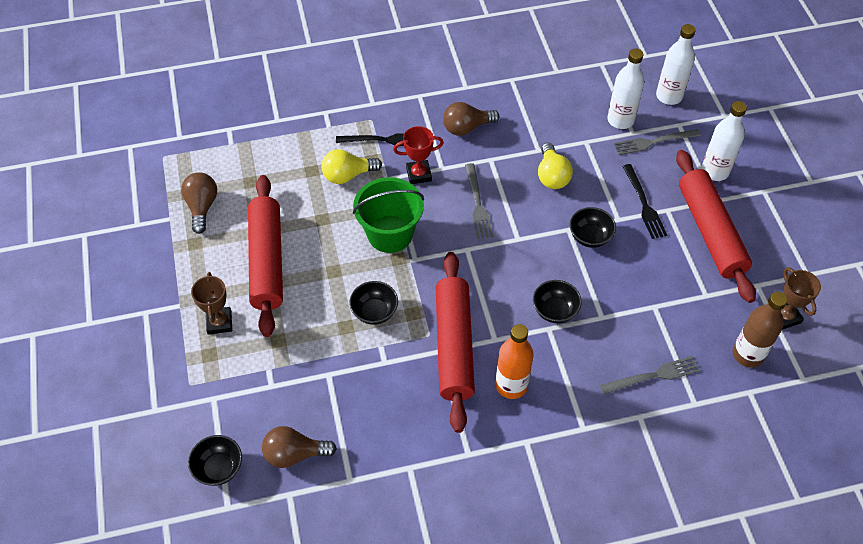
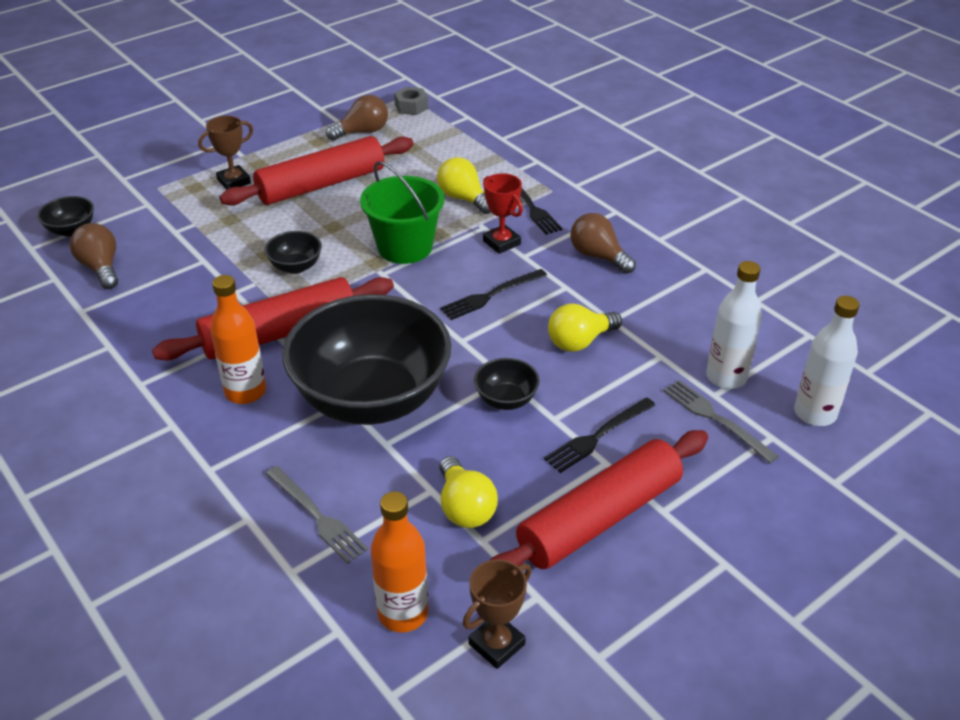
camera: 65 degrees right, 15 degrees down
grey fork [465,163,493,239] -> black fork [440,269,547,320]
black bowl [533,280,582,323] -> black bowl [282,294,452,425], size x2.50
white bottle [701,101,747,181] -> none
brown bottle [733,292,787,368] -> orange bottle [371,492,428,633]
none -> grey nut [394,87,428,115]
none -> yellow light bulb [439,456,498,528]

